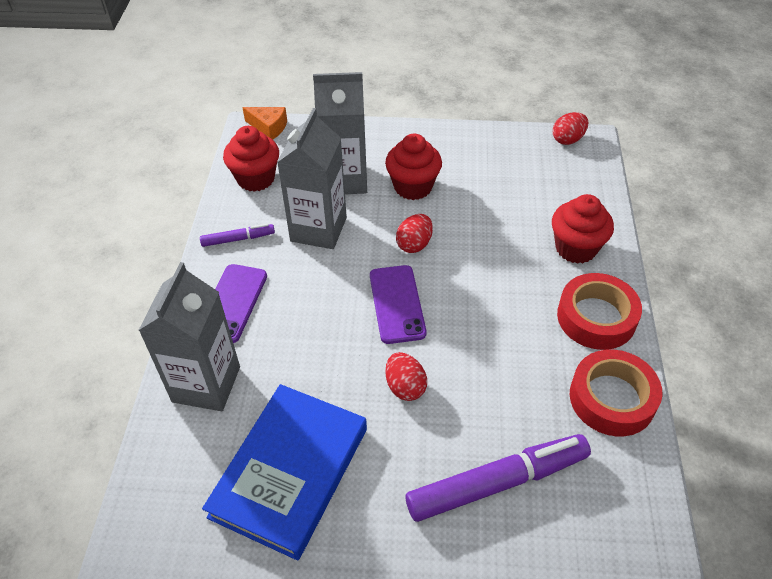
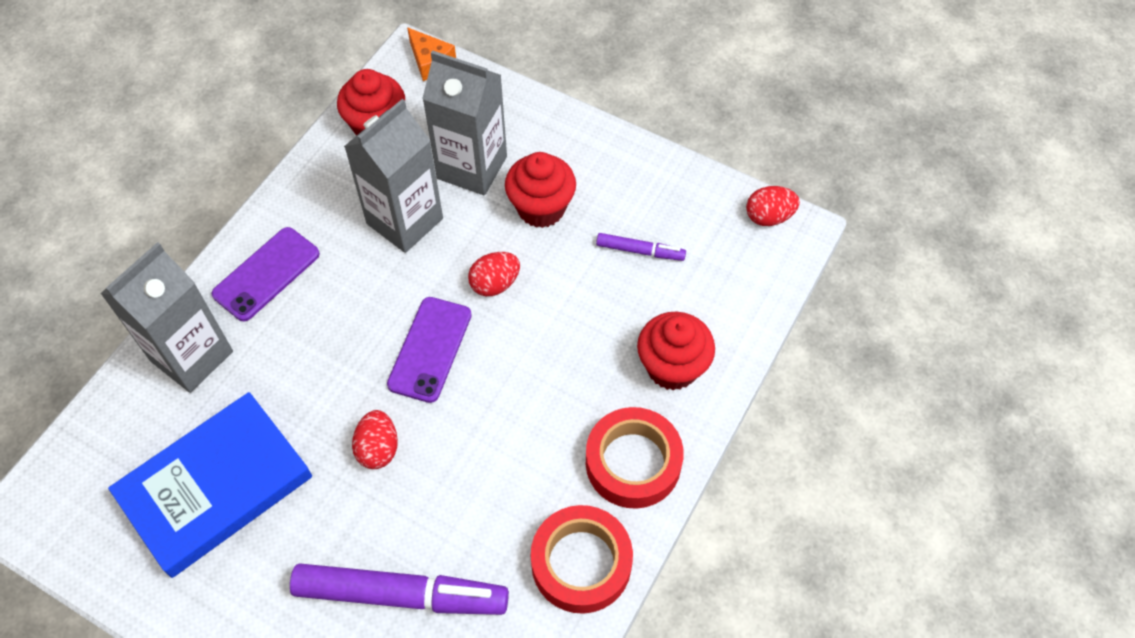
camera: 25 degrees right, 10 degrees up
purple marker [200,223,275,247] -> purple marker moved to [596,233,686,261]

